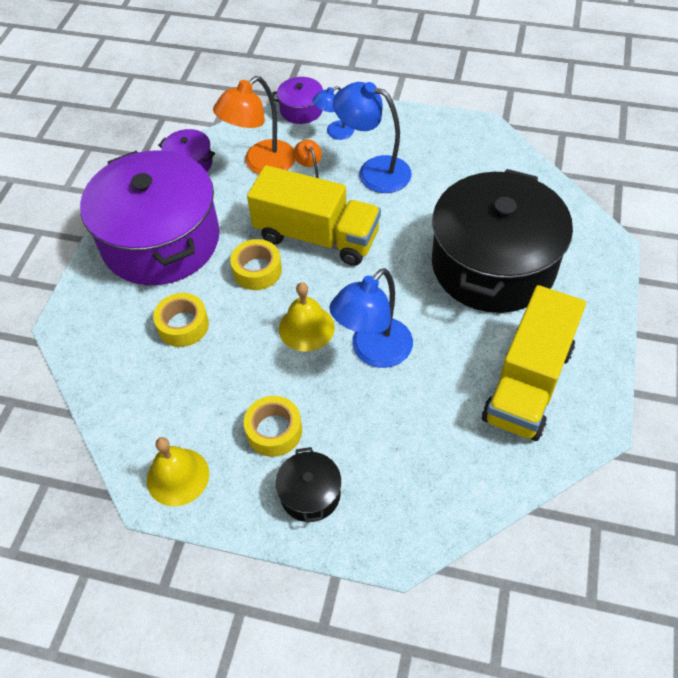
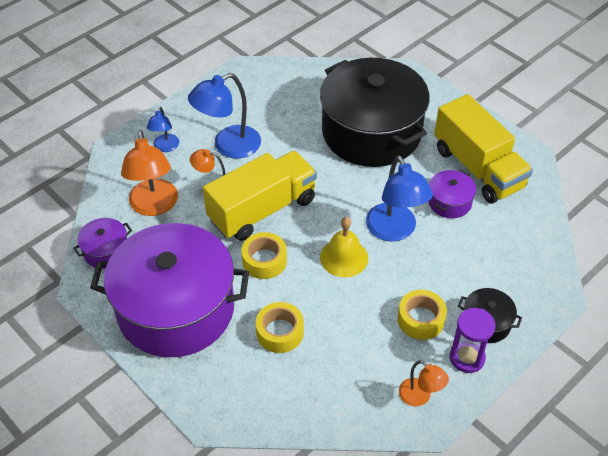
camera: 60 degrees left, 5 degrees down
yellow bell [147,437,209,506] -> orange lamp [399,360,449,406]
purple pot [272,77,323,124] -> purple pot moved to [428,170,476,218]
none -> purple hourglass [450,308,495,373]

